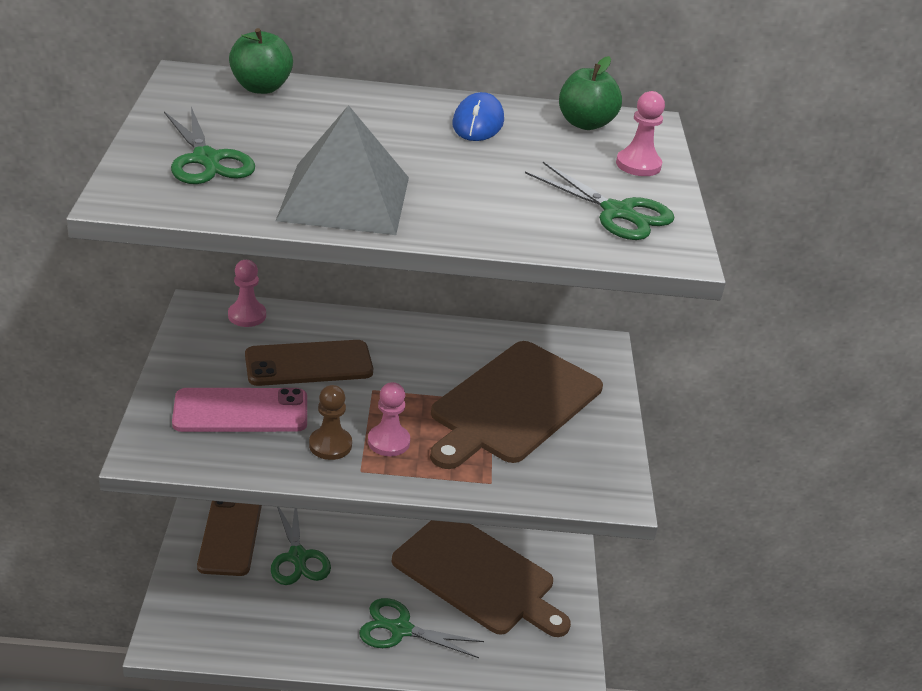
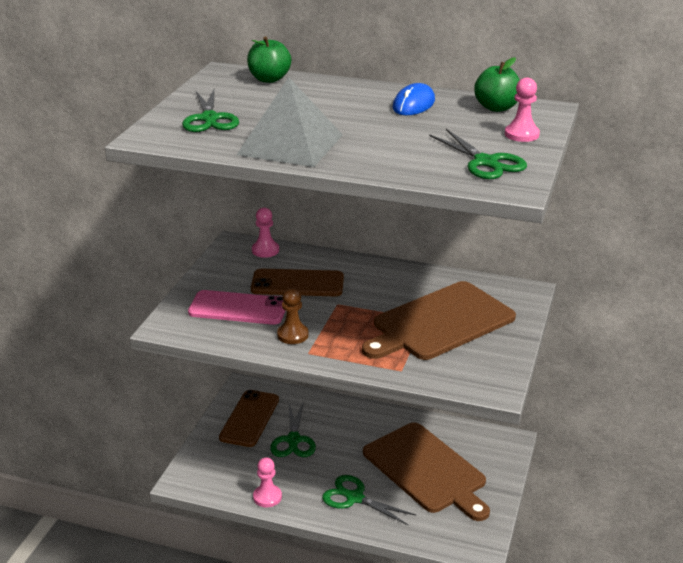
camera: 20 degrees right, 5 degrees down
pink pawn [368,382,410,456] -> pink pawn moved to [253,457,282,507]

